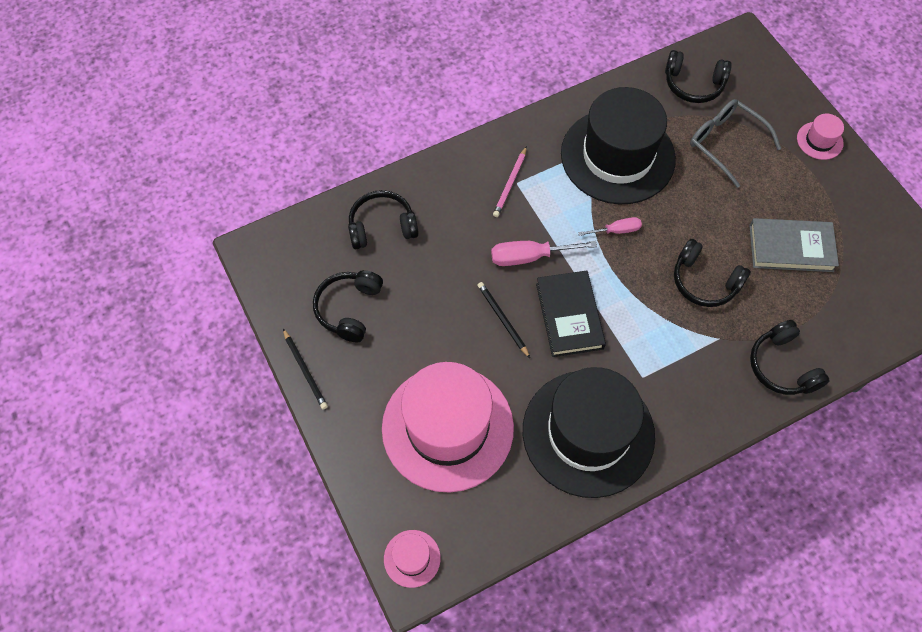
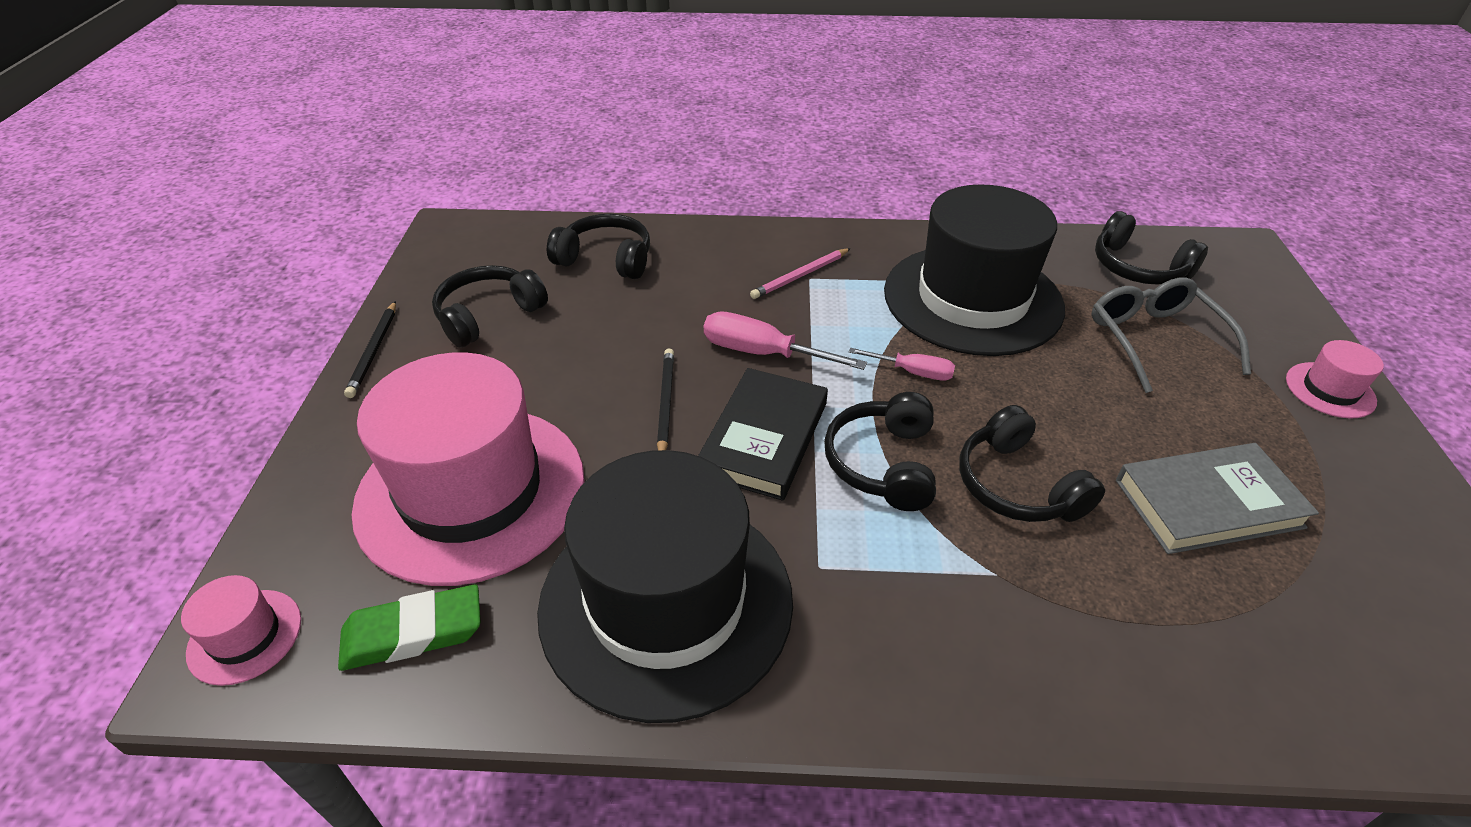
camera: 30 degrees right, 20 degrees down
grey book [749,218,839,272] -> grey book turned 45 degrees counterclockwise [1116,443,1319,554]
black headphones [750,320,829,395] -> black headphones moved to [824,392,936,511]
none -> green eraser [338,585,481,671]

